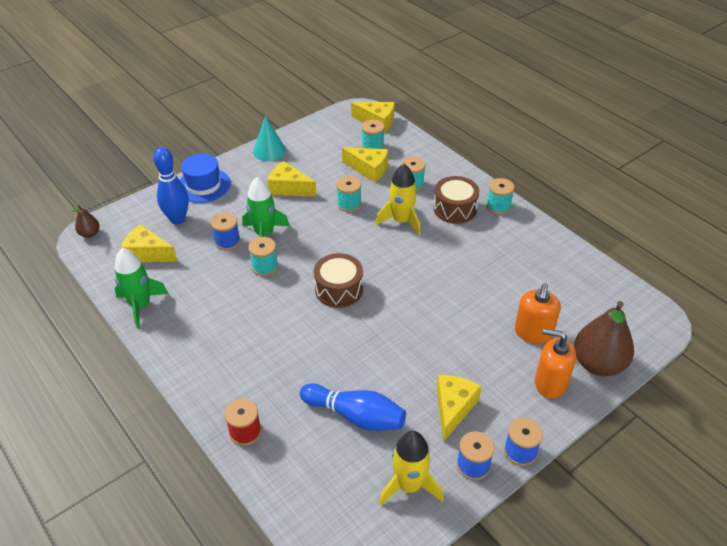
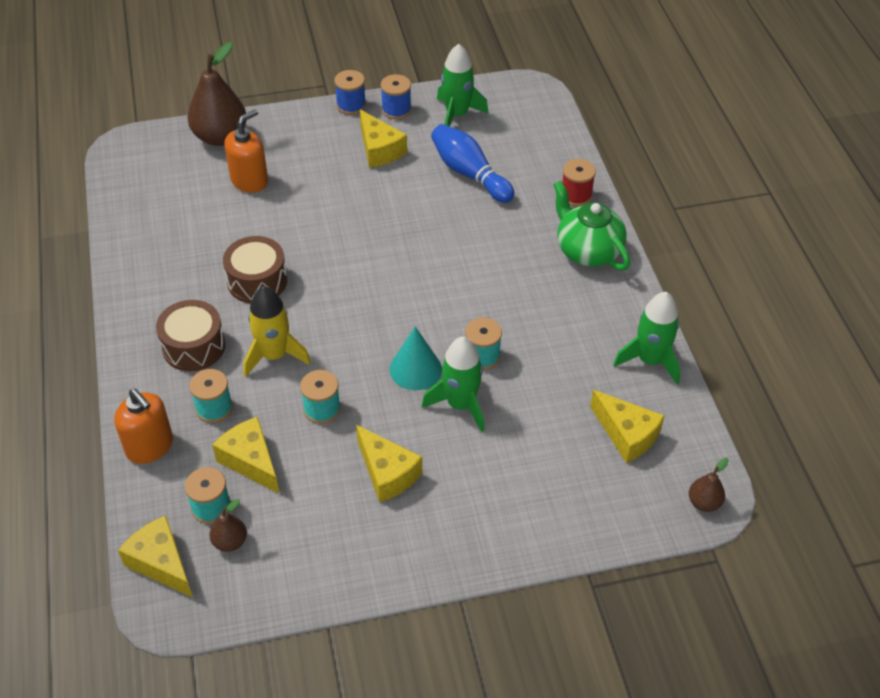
camera: 155 degrees left, 5 degrees up
blue bowling pin [153,147,189,225] -> none
blue hat [180,154,231,203] -> none
blue spool [211,212,241,250] -> none
turquoise cone [253,116,286,161] -> turquoise cone moved to [390,327,442,390]
brown drum [314,253,363,308] -> brown drum moved to [223,236,287,303]
yellow rocket [379,431,444,506] -> green rocket [437,44,489,127]
yellow cheese [437,375,482,442] -> yellow cheese turned 75 degrees counterclockwise [360,109,407,168]
turquoise spool [486,178,514,215] -> none
orange soap dispenser [535,329,576,399] -> orange soap dispenser moved to [114,389,173,464]
none -> brown pear [209,499,247,552]
none -> green teapot [553,181,630,270]

